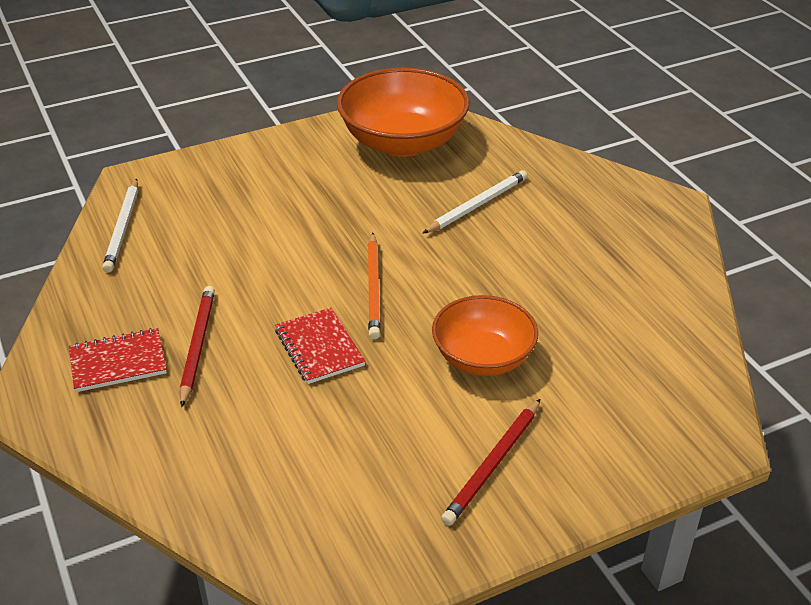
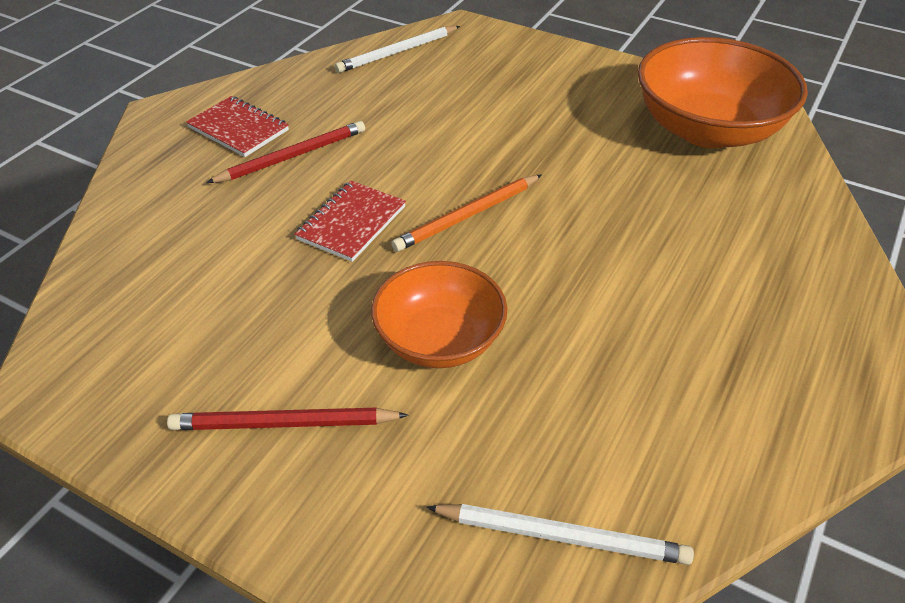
camera: 55 degrees right, 5 degrees up
white pencil [422,170,527,234] -> white pencil moved to [426,504,694,565]

